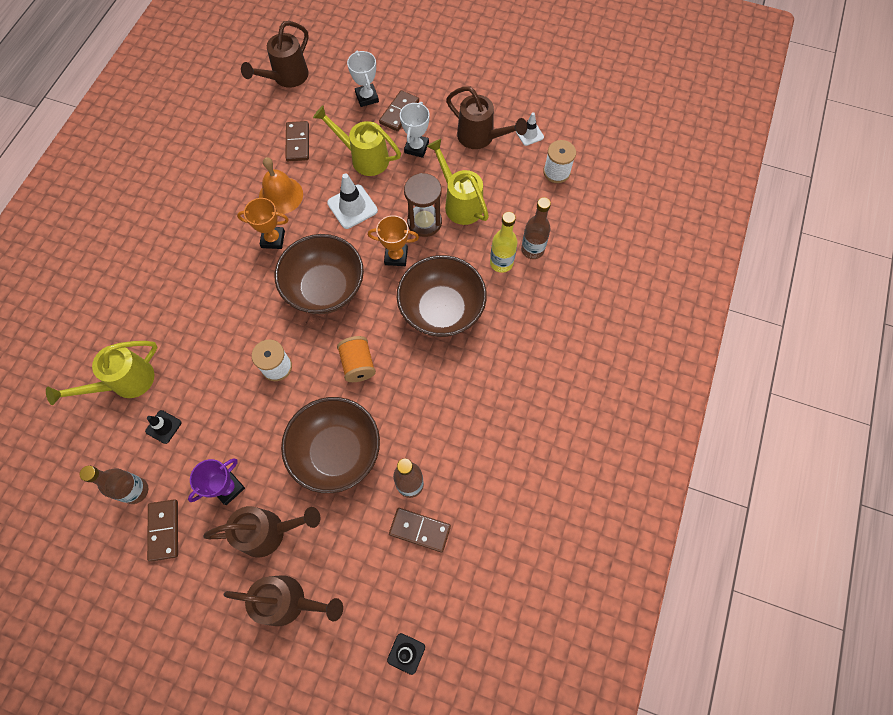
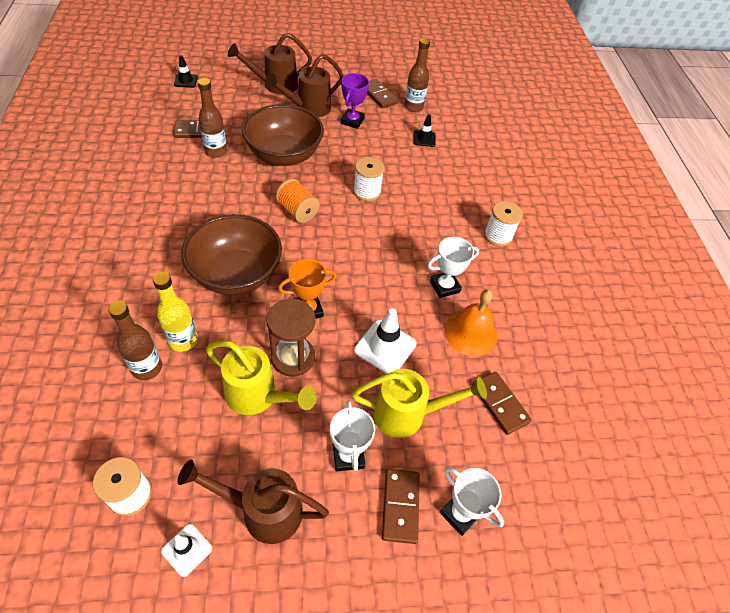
camera: 150 degrees right, 15 degrees down
yellow watering can [46,341,158,405] -> none
orange trophy [237,198,289,249] -> white trophy [428,237,479,298]
brown watering can [241,21,309,88] -> none
brown bowl [274,234,364,314] -> none
none -> white spool [484,201,523,247]

